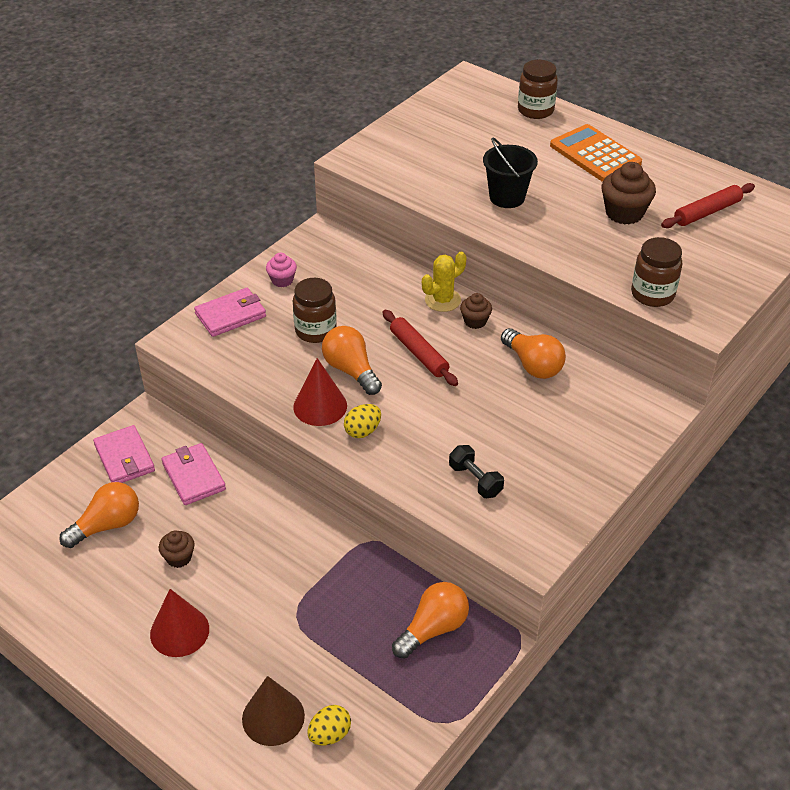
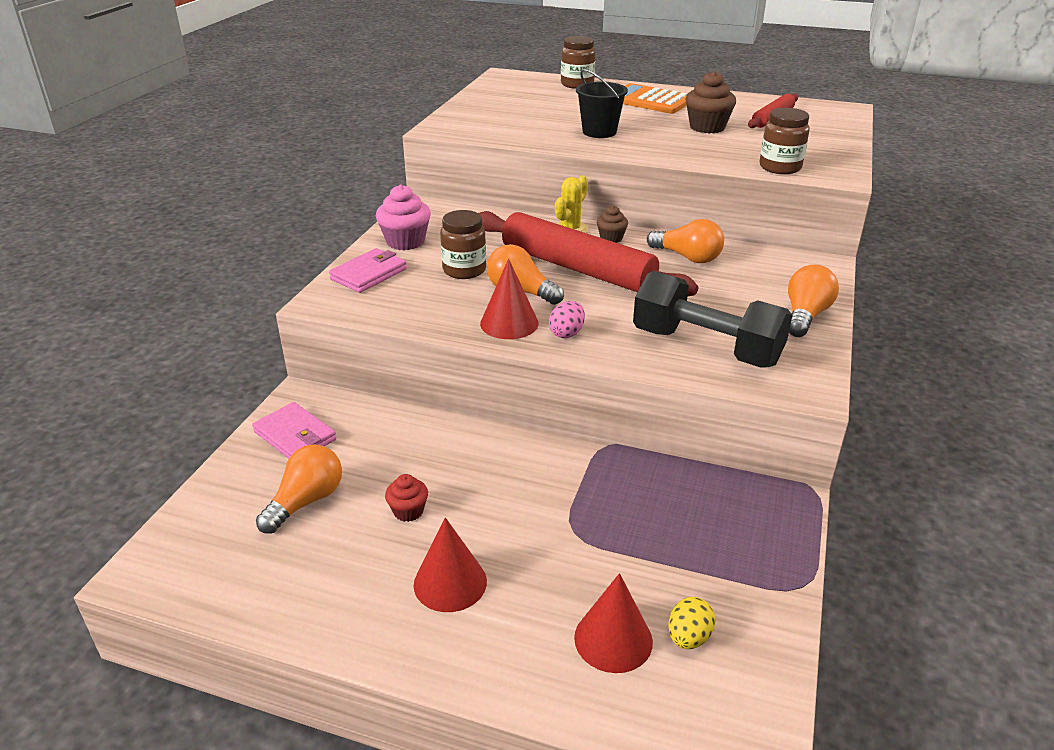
camera: 20 degrees left, 10 degrees down
brown cupcake [159,530,195,568] -> red cupcake [385,474,428,522]
pink wallet [162,443,226,505] -> none
brown cone [242,676,305,746] -> red cone [574,573,653,673]
pink cupcake [266,252,297,287] -> pink cupcake [376,185,431,250], size x1.70
yellow egg [344,404,381,438] -> pink egg [549,301,585,338]
red rolling pin [383,310,458,386] -> red rolling pin [479,211,699,297], size x2.00
orange light bulb [392,582,469,659] -> orange light bulb moved to [788,264,839,337]
black dumbbell [449,445,504,498] -> black dumbbell [633,271,792,368], size x2.25

